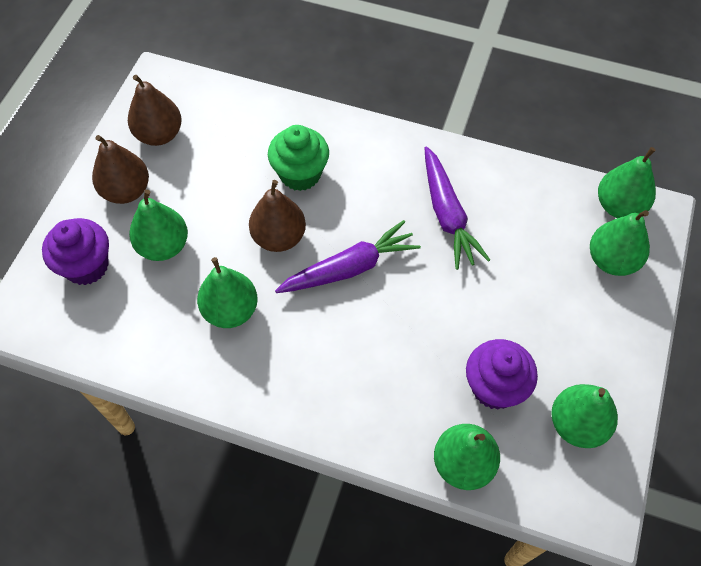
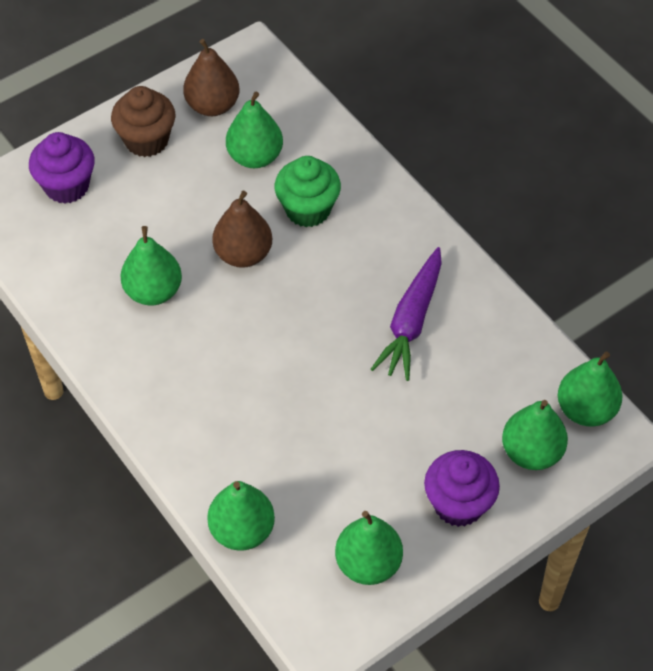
camera: 35 degrees right, 5 degrees down
brown pear [92,135,149,204] -> brown cupcake [111,86,175,157]
green pear [129,190,188,261] -> green pear moved to [226,92,283,168]
purple carrot [275,220,421,293] -> none
purple cupcake [466,339,538,410] -> purple cupcake moved to [424,450,500,527]

